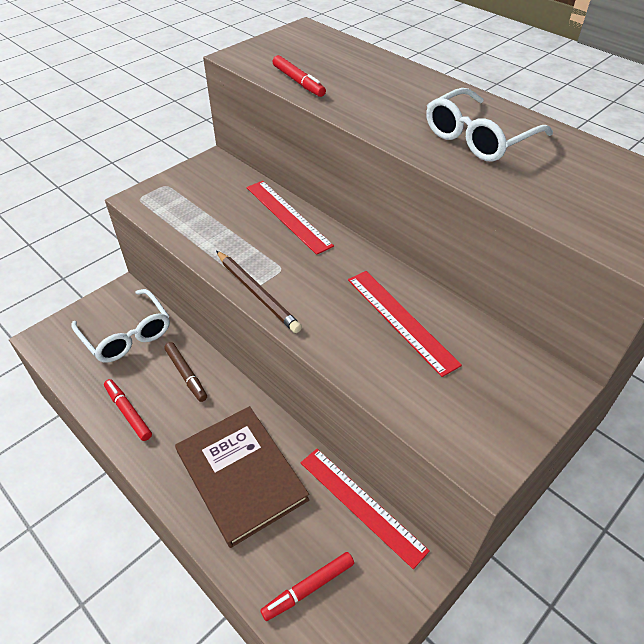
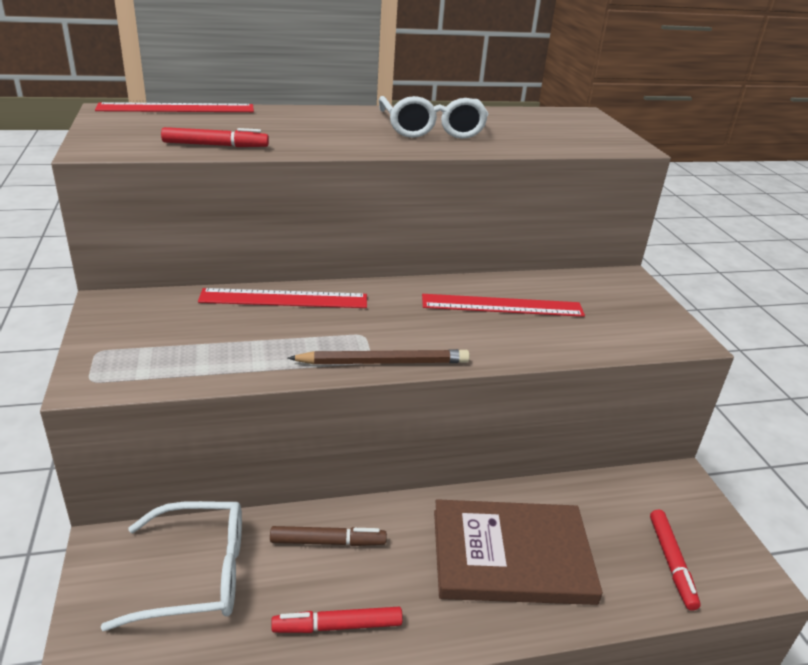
camera: 60 degrees left, 15 degrees down
red ruler [301,449,430,569] -> red ruler moved to [95,102,254,112]

